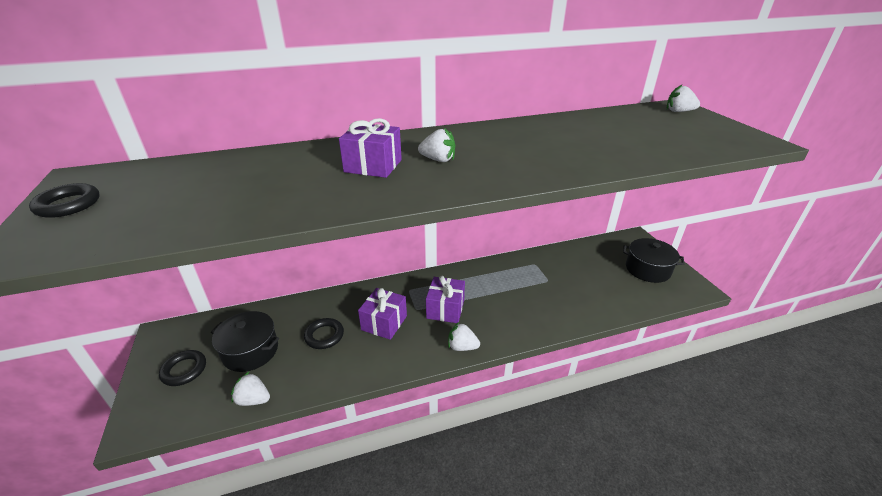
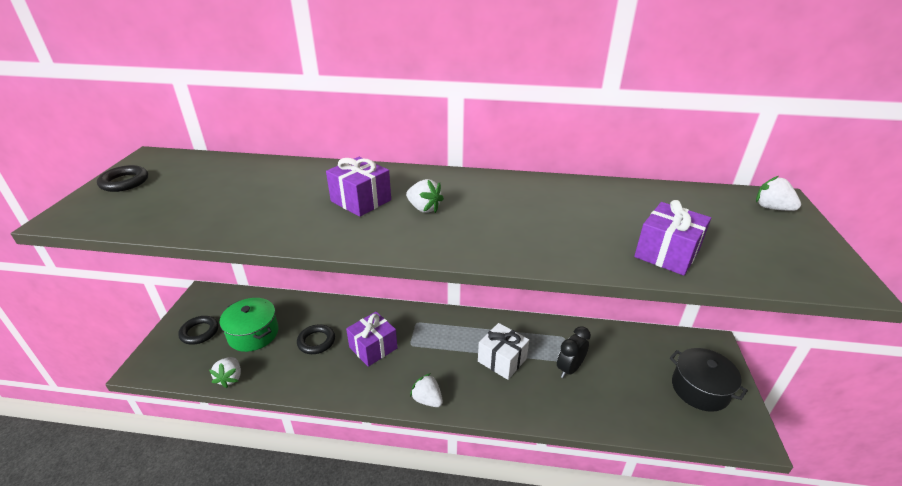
camera: 25 degrees right, 0 degrees up
black pot [211,311,279,372] -> green pot [220,298,279,352]
white strawberry [231,372,270,406] -> white strawberry turned 135 degrees counterclockwise [209,357,241,388]
purple gift [426,276,465,323] -> purple gift moved to [634,200,711,276]
none -> white gift [478,323,529,380]
none -> black clock [557,326,591,378]

